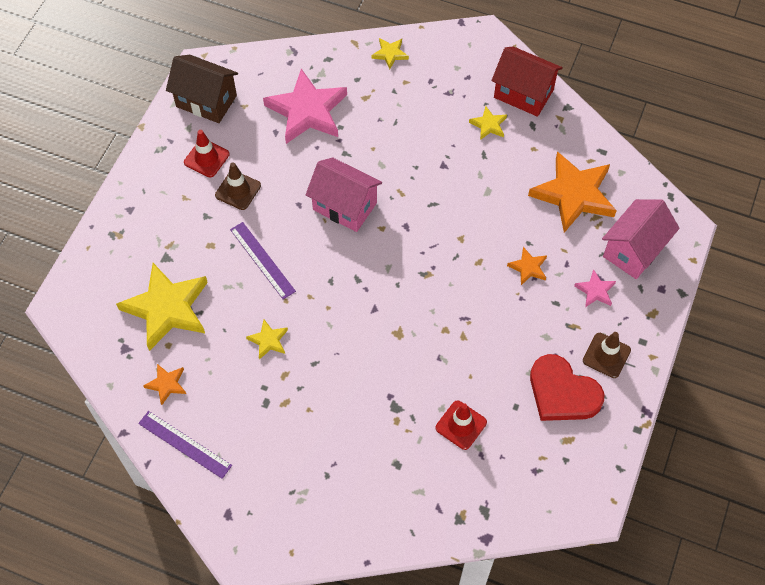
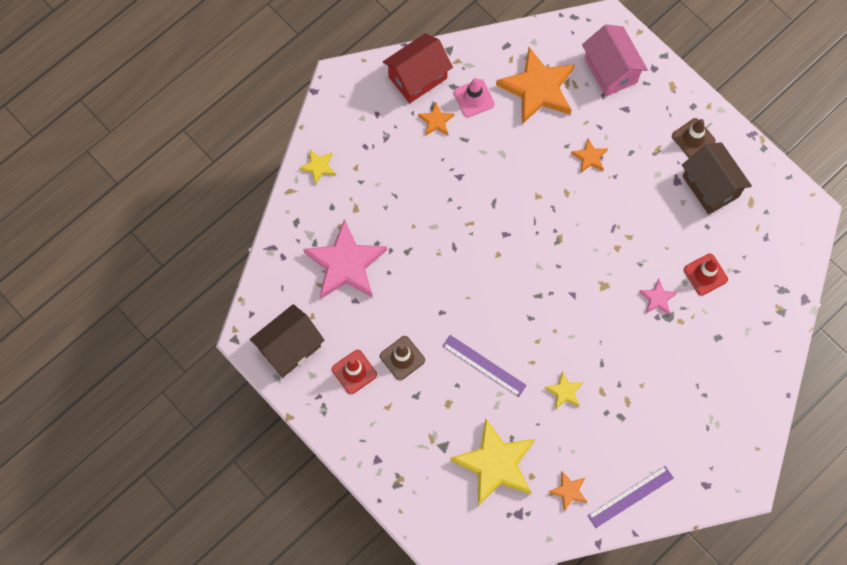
camera: 65 degrees left, 10 degrees up
purple ruler [230,222,296,299] -> purple ruler turned 45 degrees clockwise [442,335,527,397]
pink house [306,157,382,232] -> none
yellow star [469,106,507,140] -> orange star [418,102,455,136]
red heart [530,354,604,421] -> brown house [682,142,752,214]
pink star [574,269,616,307] -> pink star moved to [639,279,678,315]
none -> pink traffic cone [454,78,495,117]

